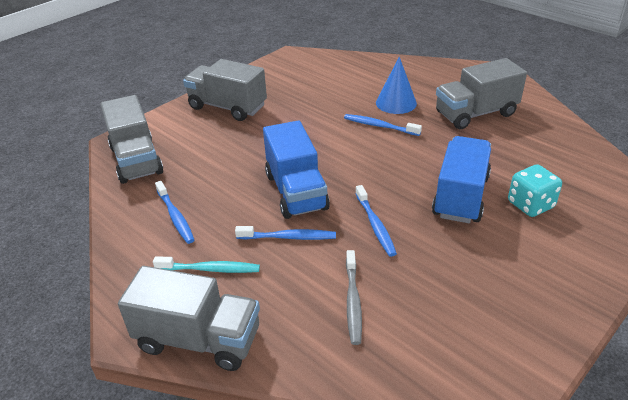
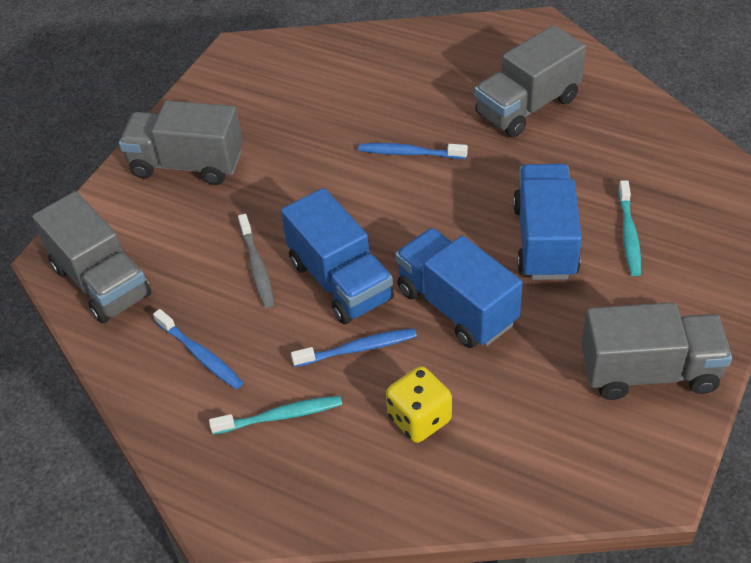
camera: 15 degrees left, 10 degrees up
grey truck [118,266,260,371] -> grey truck moved to [581,302,732,400]
grey toothbrush [346,250,362,345] -> grey toothbrush moved to [238,214,274,308]
blue toothbrush [355,185,397,257] -> blue truck [395,228,523,348]
blue cone [376,57,417,114] -> none
turquoise dice [508,164,562,217] -> turquoise toothbrush [618,180,641,276]
none -> yellow dice [386,366,452,443]

